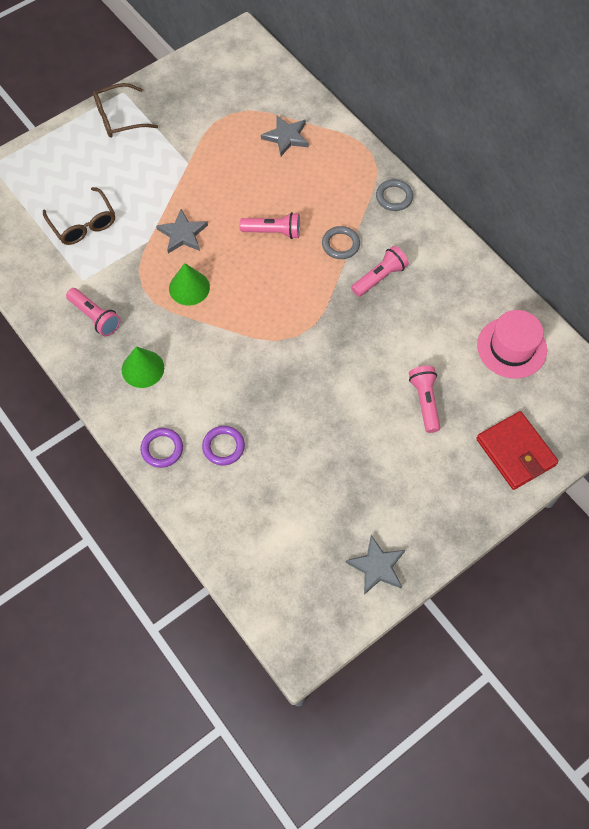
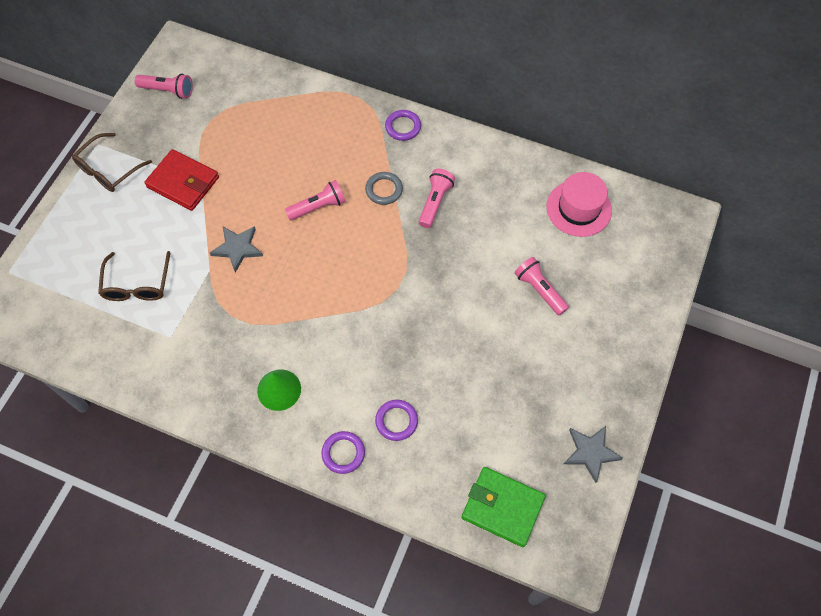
camera: 30 degrees left, 0 degrees up
brown glasses [43,187,115,245] -> brown glasses turned 60 degrees clockwise [98,251,170,301]
pink flashlight [66,288,121,336] -> pink flashlight moved to [135,74,193,99]
green cone [169,263,210,305] -> none
grey star [261,115,309,156] -> none
grey ring [376,179,413,211] -> purple ring [385,110,421,141]
red wallet [476,411,558,490] -> red wallet moved to [144,149,219,211]
none -> green wallet [462,467,546,547]

